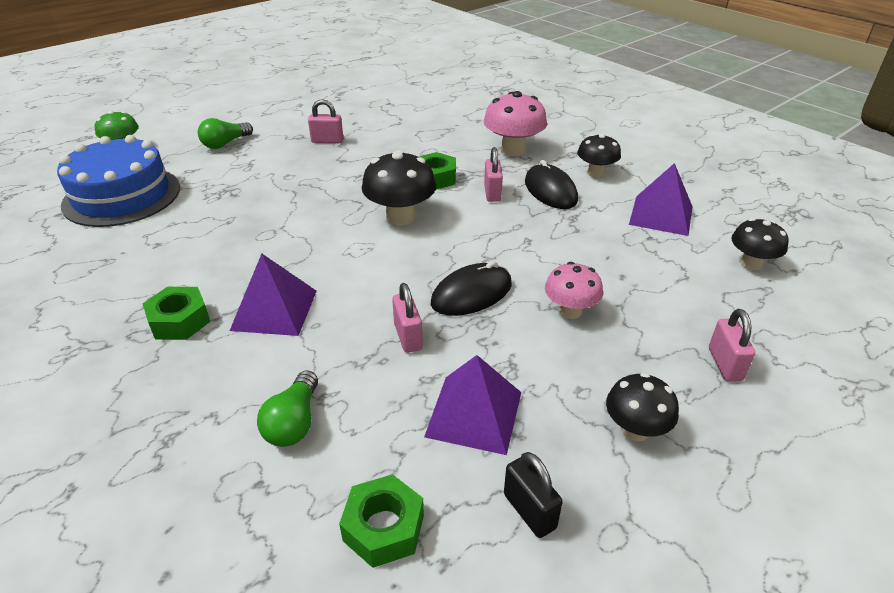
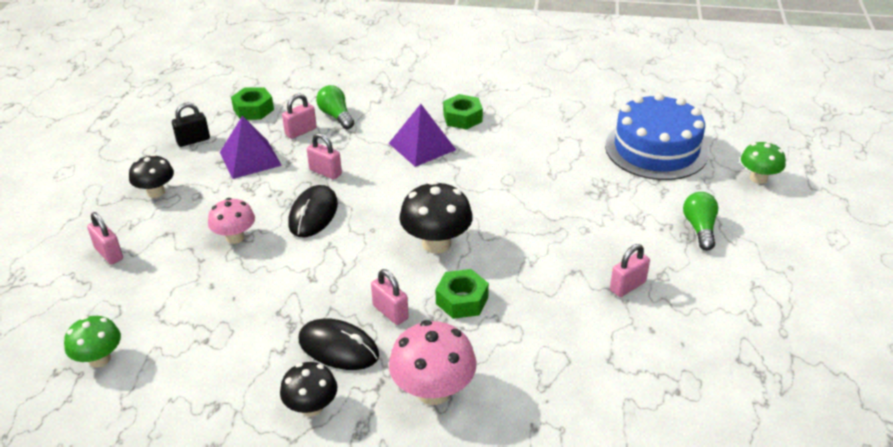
camera: 140 degrees right, 0 degrees up
black padlock [504,452,563,538] -> black padlock turned 45 degrees counterclockwise [172,103,210,147]
purple pyramid [629,163,693,236] -> none
black mushroom [731,218,789,270] -> green mushroom [64,316,121,368]
none -> pink padlock [282,93,317,139]

